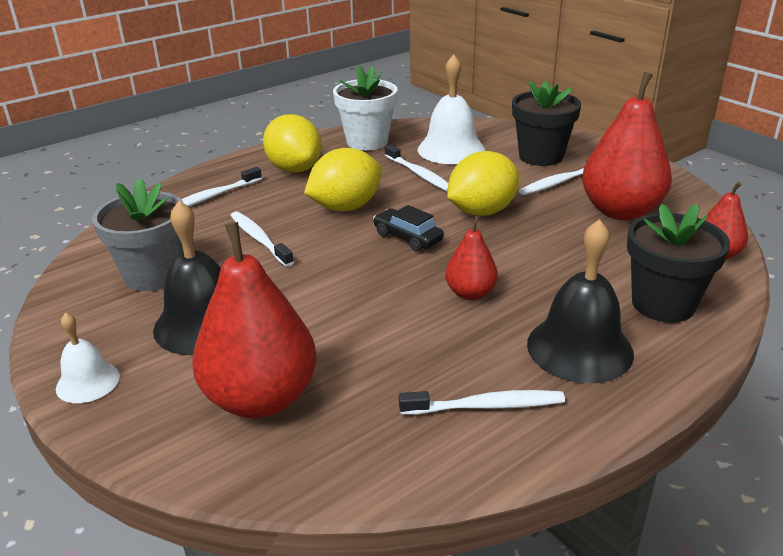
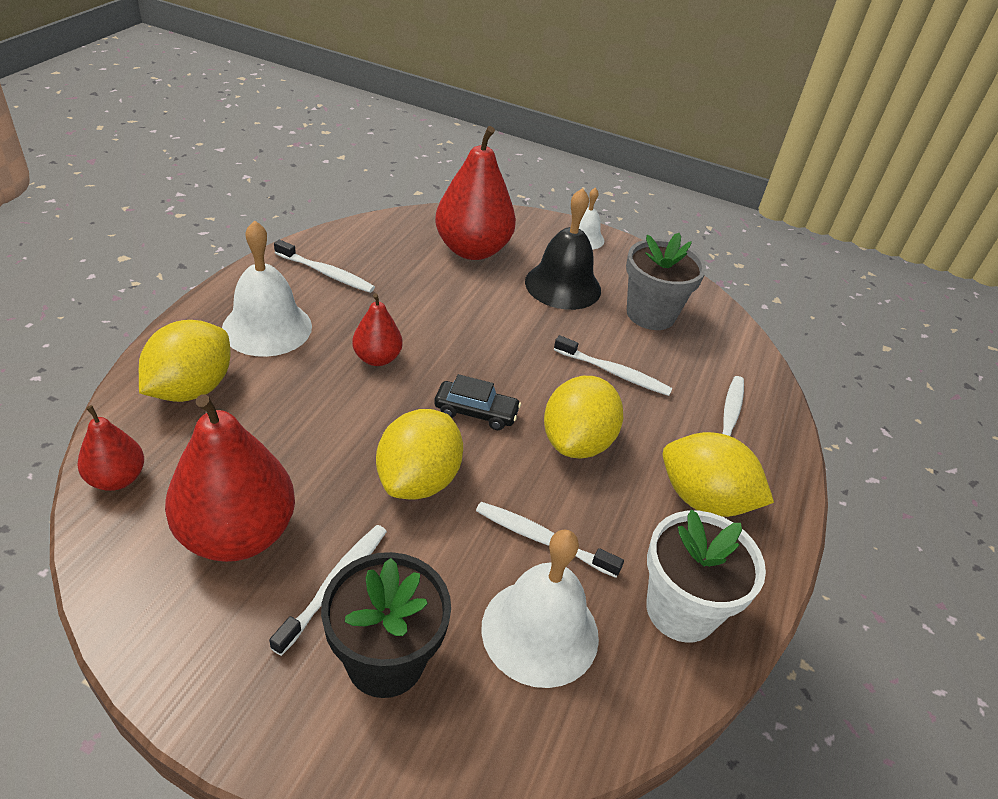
camera: 145 degrees right, 10 degrees up
white toothbrush [399,390,565,415] -> white toothbrush turned 120 degrees counterclockwise [274,240,375,293]
black bell [527,219,634,383] -> white bell [222,220,312,357]
black flower pot [627,204,730,323] -> yellow lemon [139,320,231,402]

